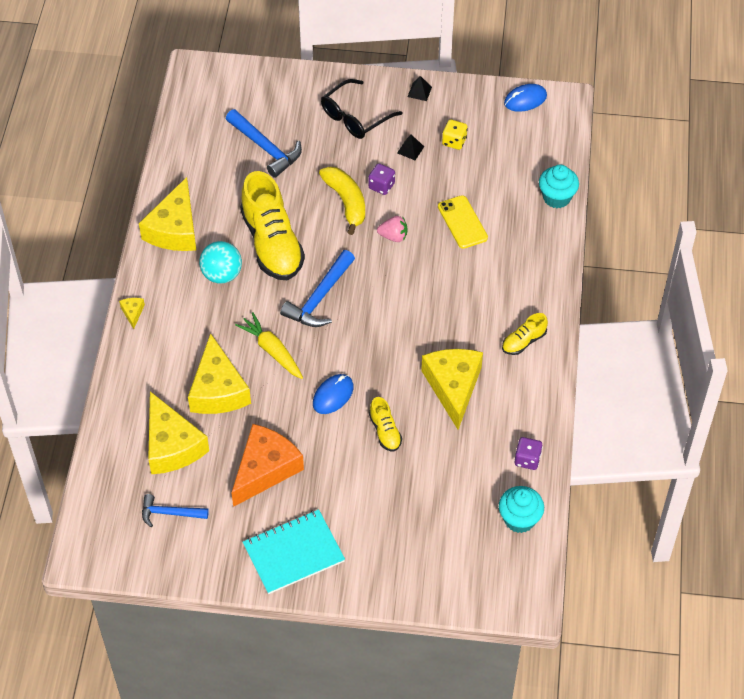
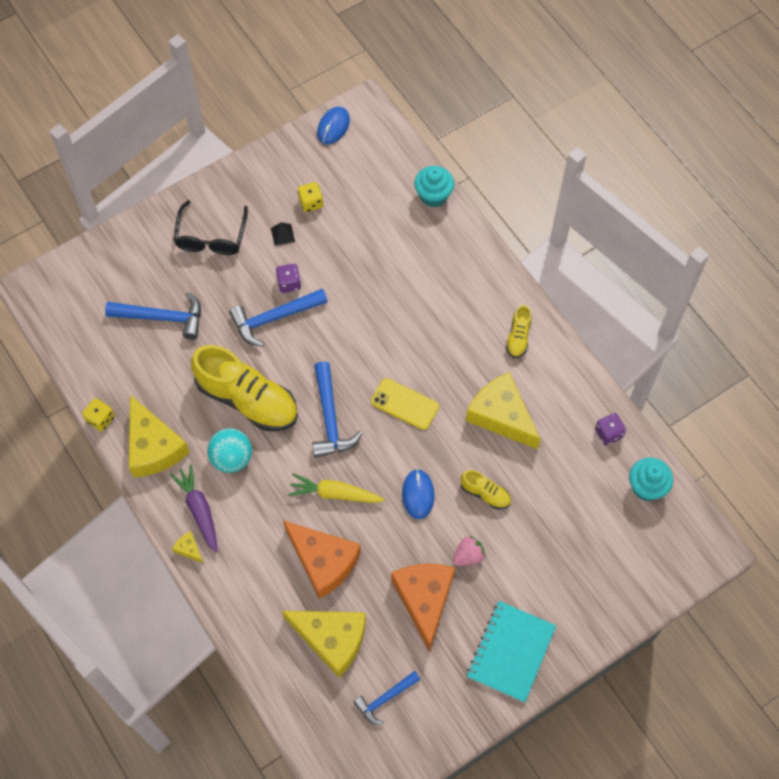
camera: 40 degrees left, 10 degrees up
yellow cheese [188,333,251,414] -> orange cheese [283,520,361,599]
yellow banana [319,167,365,235] -> blue hammer [229,289,328,347]
pink strawberry [377,216,407,242] -> pink strawberry moved to [453,536,485,566]
black pyramid [408,76,432,101] -> none
yellow phone [438,195,488,249] -> yellow phone moved to [371,378,439,430]
none -> yellow dice [82,398,115,432]
none -> purple carrot [169,464,218,553]

